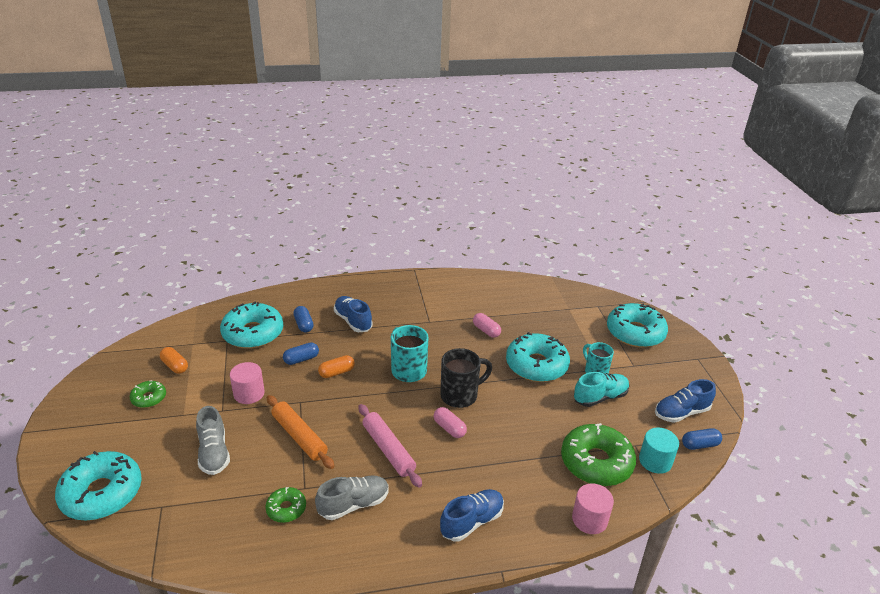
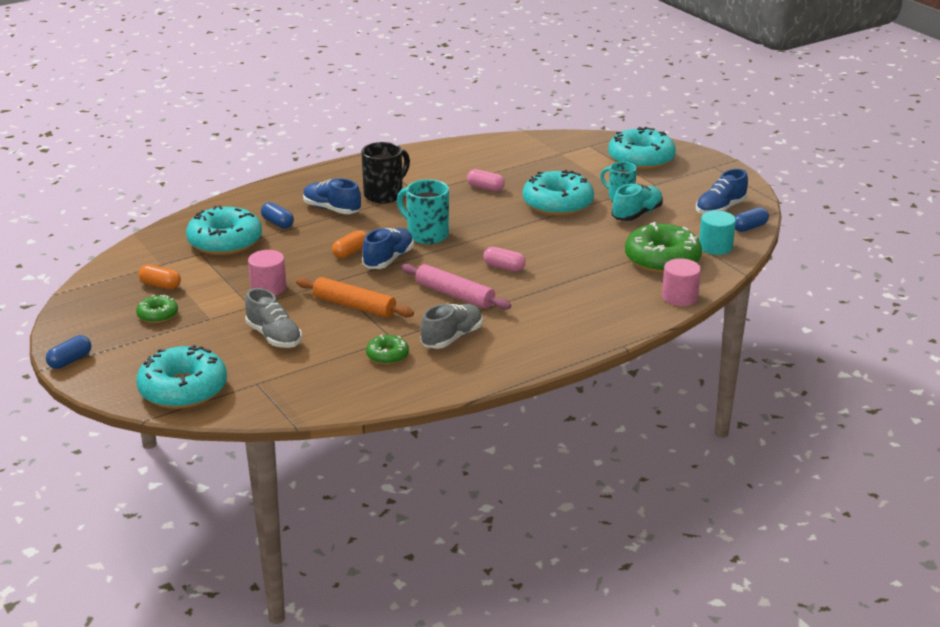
camera: 20 degrees left, 5 degrees down
blue capsule [283,342,319,365] -> blue capsule moved to [46,335,91,369]
black mug [440,348,492,408] -> black mug moved to [361,142,410,204]
blue shoe [440,489,504,541] -> blue shoe moved to [362,228,414,269]

